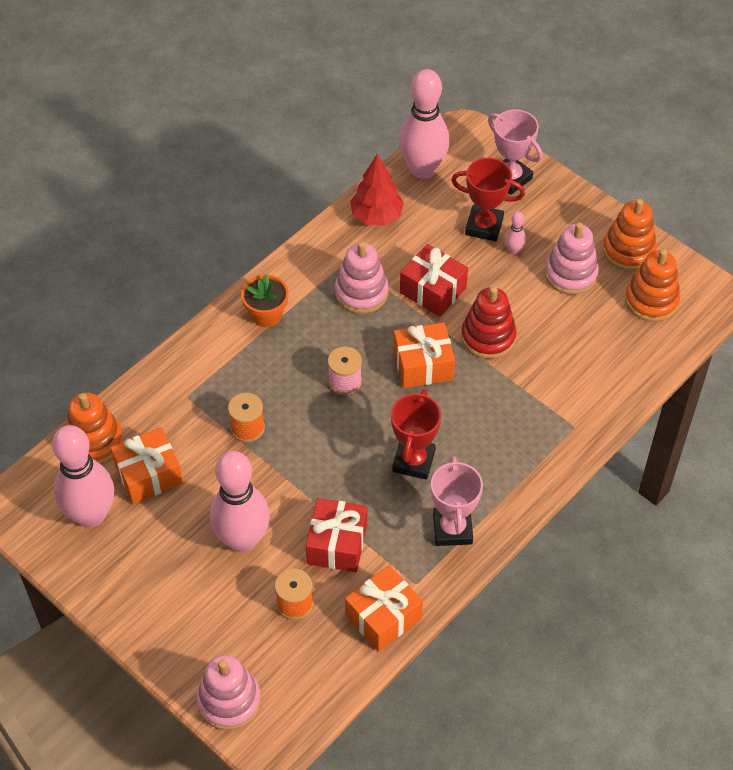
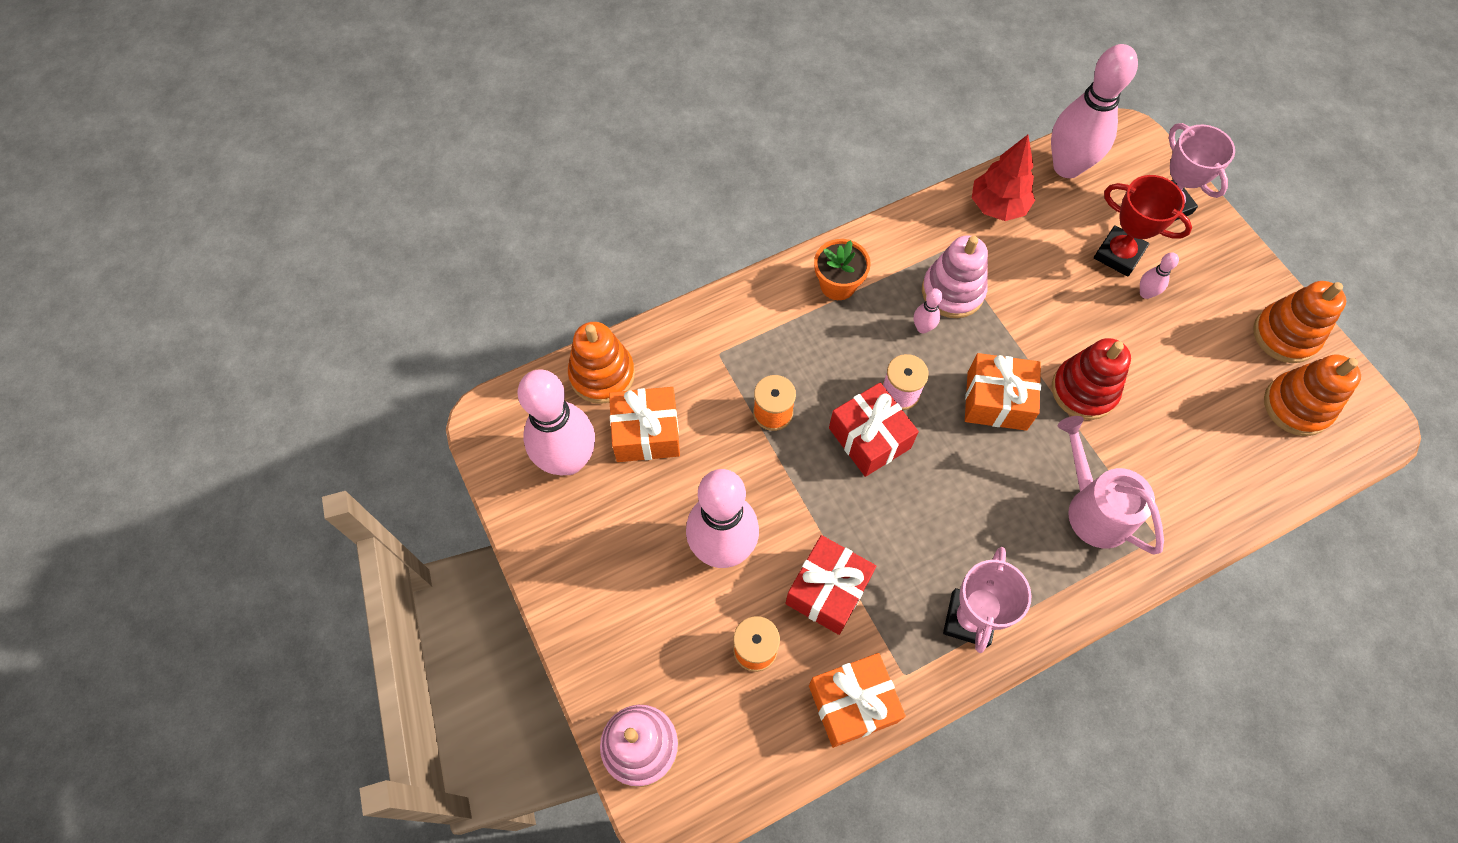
camera: 20 degrees right, 10 degrees up
red trophy [391,389,442,480] -> none
red gift [400,244,468,317] -> red gift moved to [829,383,919,477]
pink stacking toy [545,222,599,295] -> none
none -> pink bowling pin [914,288,943,333]
none -> pink watering can [1058,416,1164,555]

